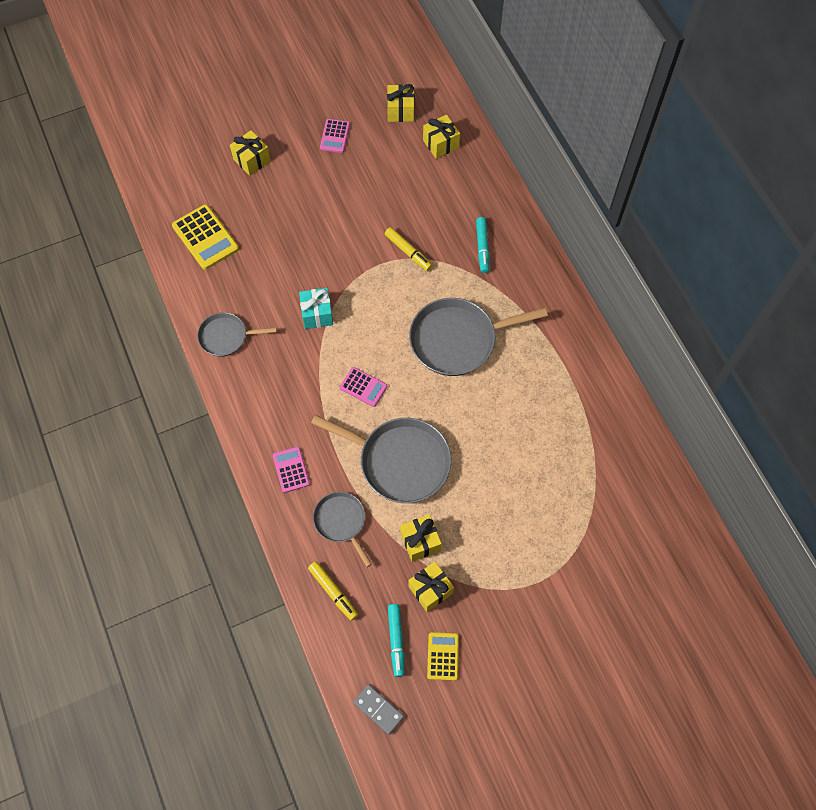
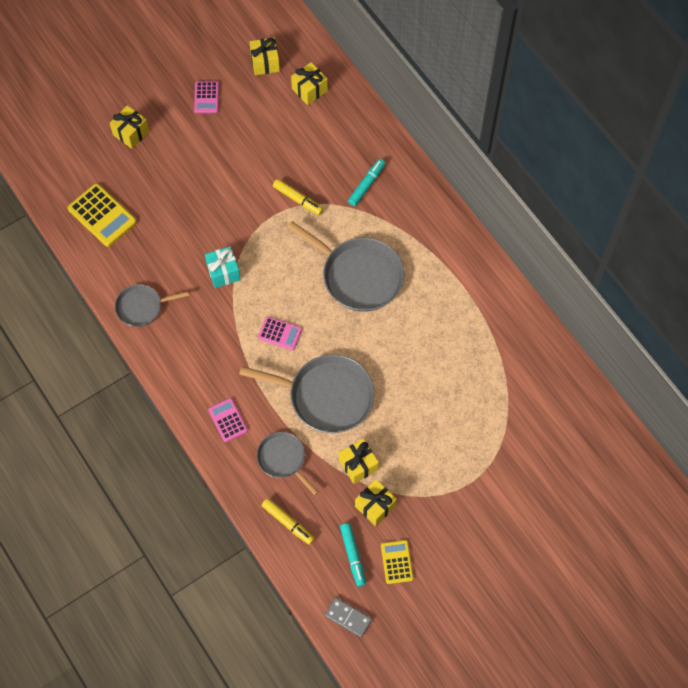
camera: 10 degrees left, 0 degrees up
grey pan [409,298,548,376] -> grey pan turned 120 degrees counterclockwise [287,221,404,312]
turquoise marker [476,217,490,273] -> turquoise marker turned 135 degrees counterclockwise [348,159,385,206]

